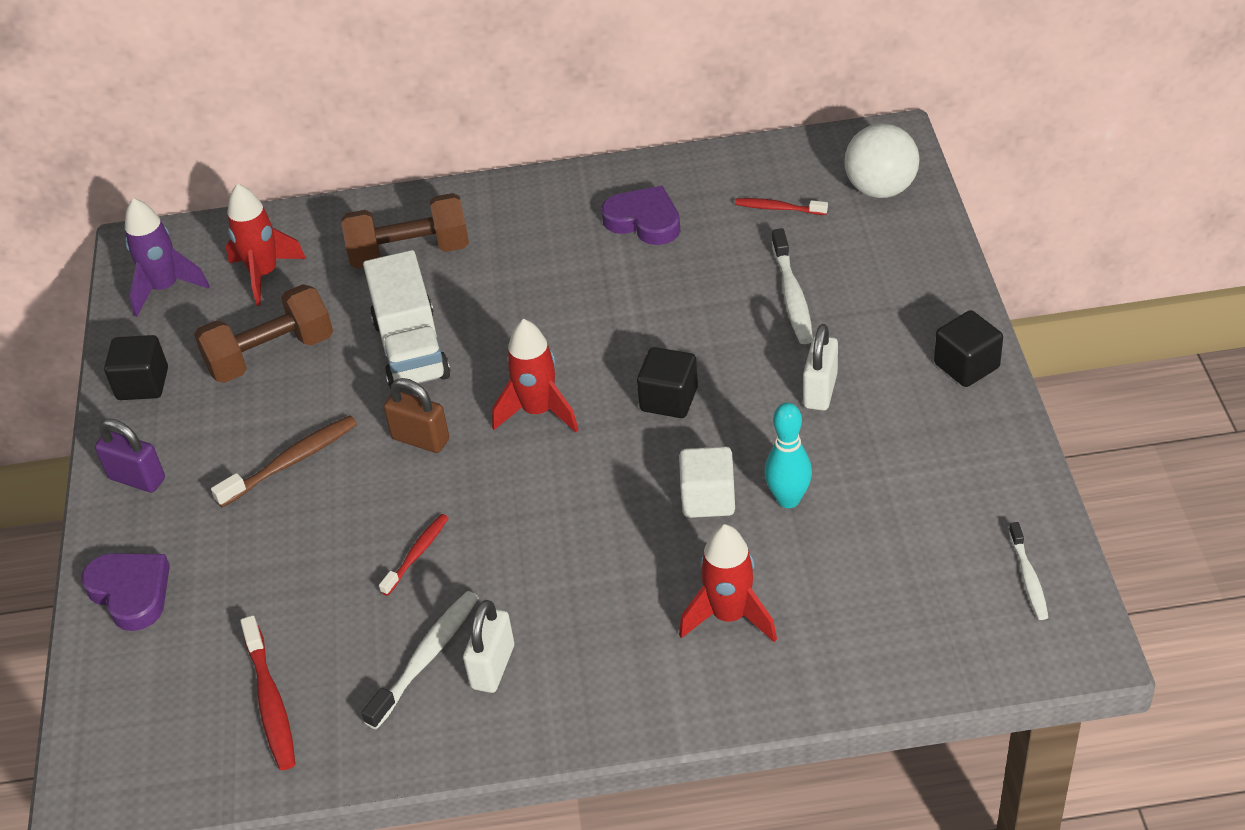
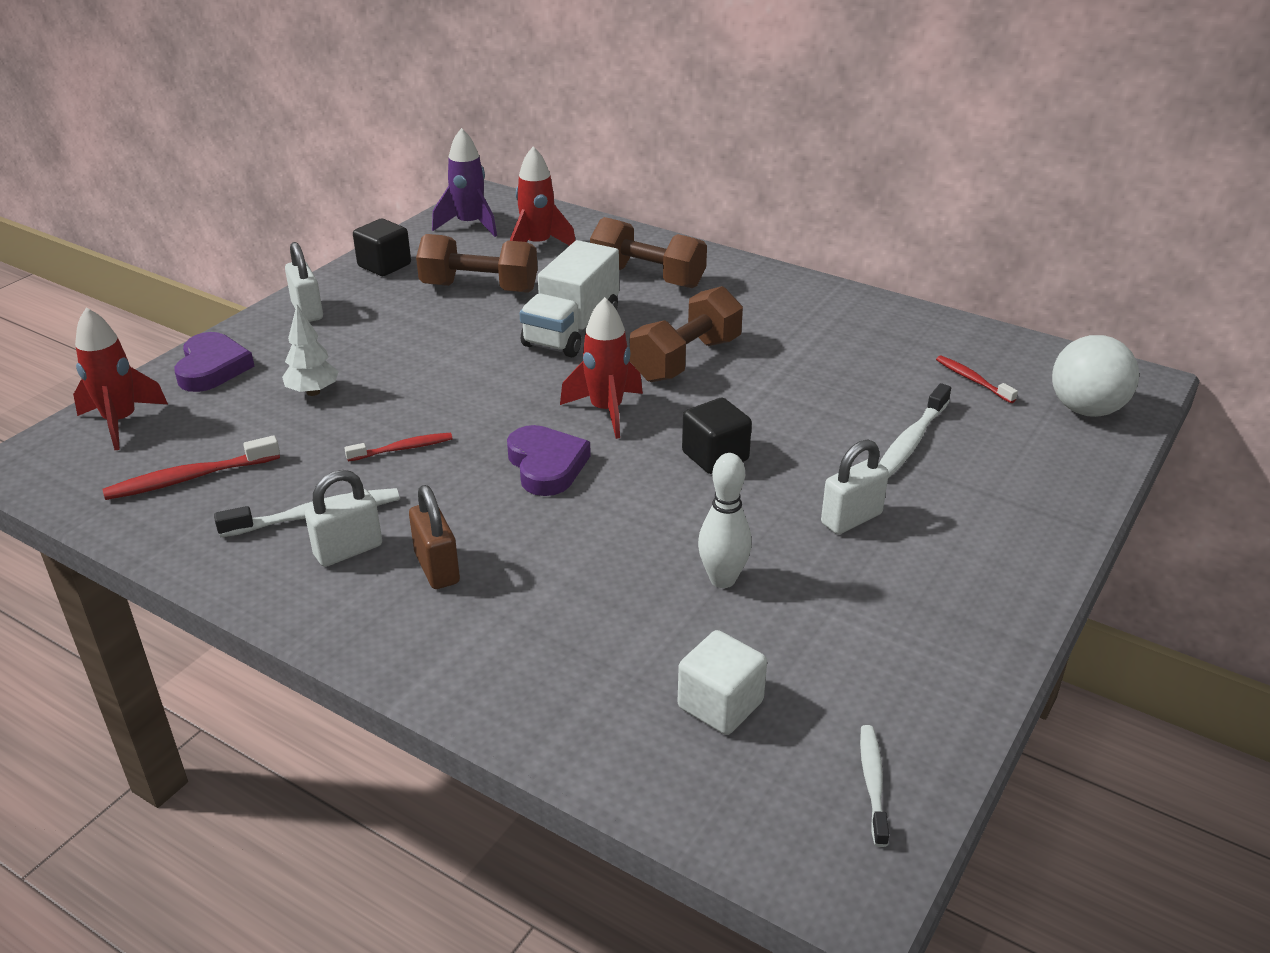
camera: 35 degrees right, 10 degrees down
purple padlock [95,419,165,493] -> white padlock [285,242,323,322]
brown toothbrush [211,415,357,507] -> none
red toothbrush [240,615,295,770] -> red toothbrush turned 45 degrees clockwise [103,435,280,500]
brown padlock [384,378,449,453] -> brown padlock moved to [409,485,460,589]
purple heart [601,186,680,245] -> purple heart moved to [507,425,591,496]
white cube [679,446,735,518] -> white cube moved to [678,630,767,735]
red rocket [679,524,777,642] -> red rocket moved to [73,307,168,450]
turquoise bowling pin [764,402,812,508] -> white bowling pin [698,453,752,588]
black cube [934,310,1003,387] -> none
white toothbrush [1009,522,1049,620] -> white toothbrush turned 150 degrees clockwise [860,725,889,847]
none -> white tree [282,305,339,396]
none -> brown dumbbell [630,286,743,382]

